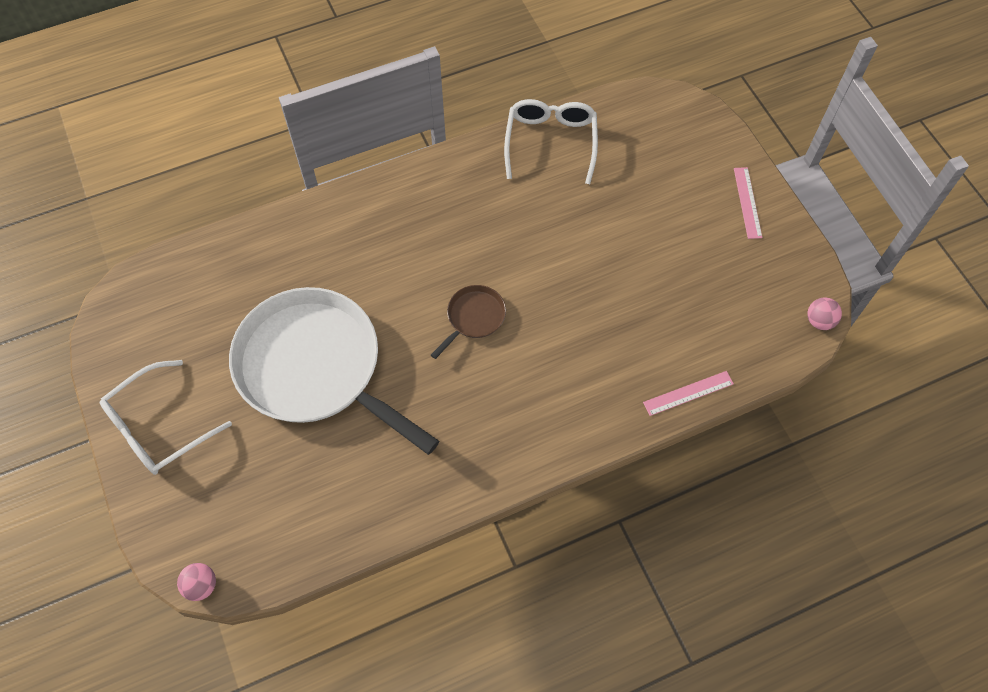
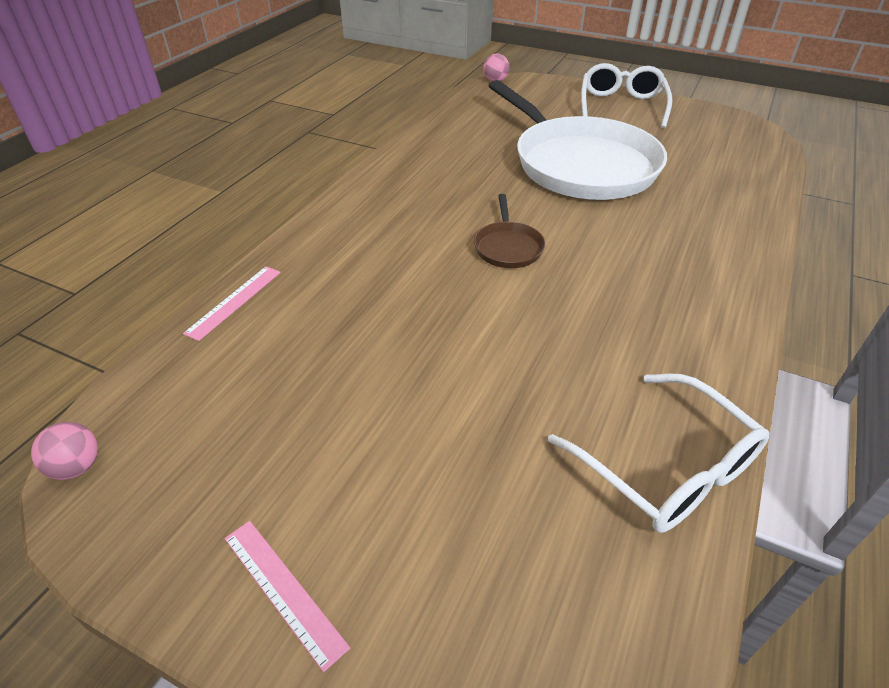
camera: 140 degrees right, 20 degrees down
white pan [229,287,439,455] -> white pan turned 60 degrees clockwise [489,80,667,200]

